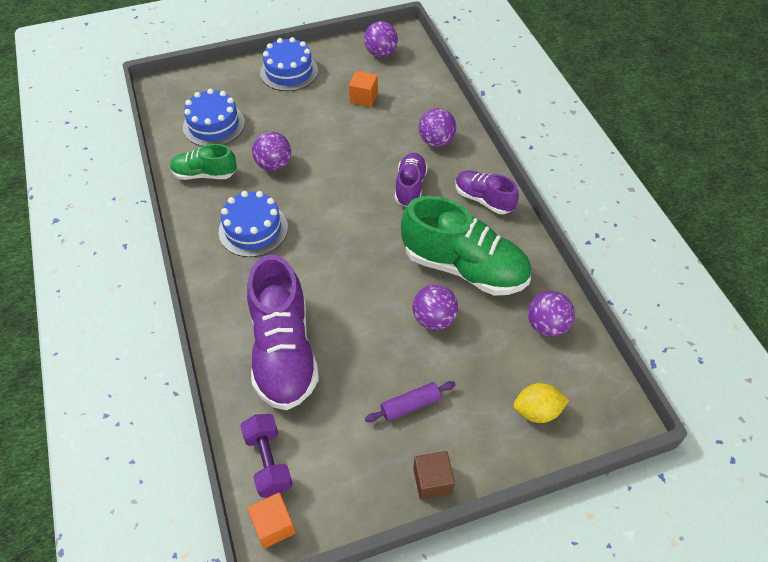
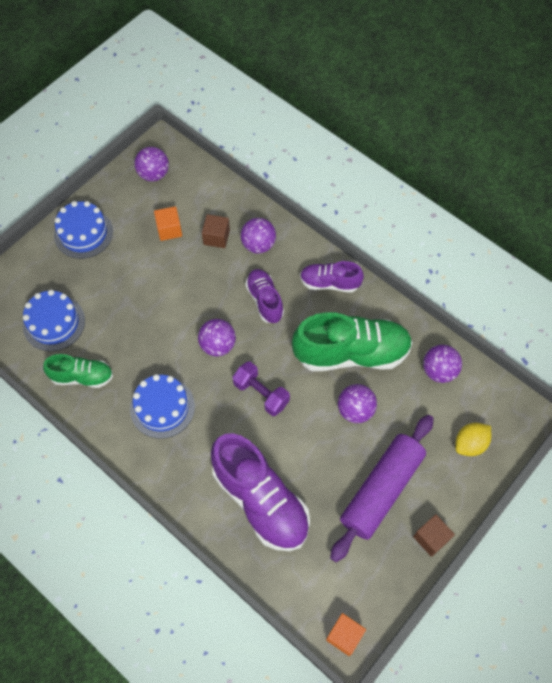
camera: 30 degrees left, 10 degrees up
green shoe [170,144,237,180] -> green shoe turned 150 degrees counterclockwise [43,354,113,388]
purple dumbbell [240,414,293,498] -> purple dumbbell moved to [233,362,290,416]
purple ball [252,132,291,171] -> purple ball moved to [198,319,236,356]
purple rolling pin [365,381,456,422] -> purple rolling pin [330,415,434,562], size x2.17
none -> brown cube [202,214,230,248]

